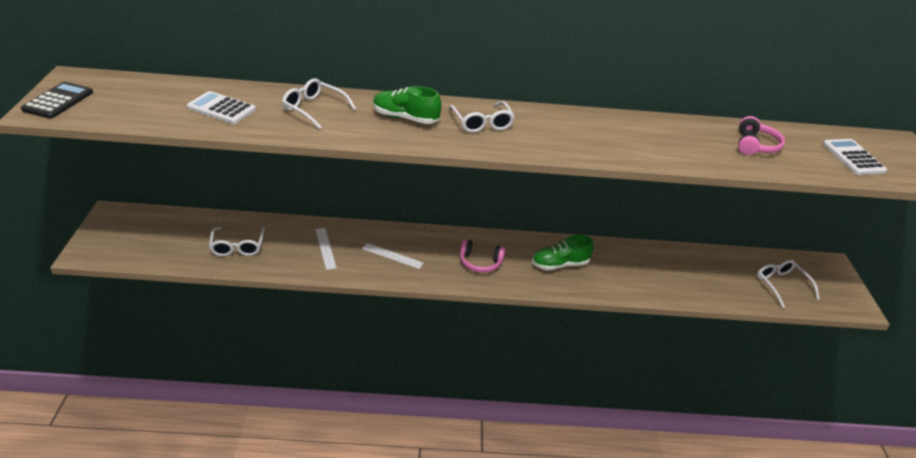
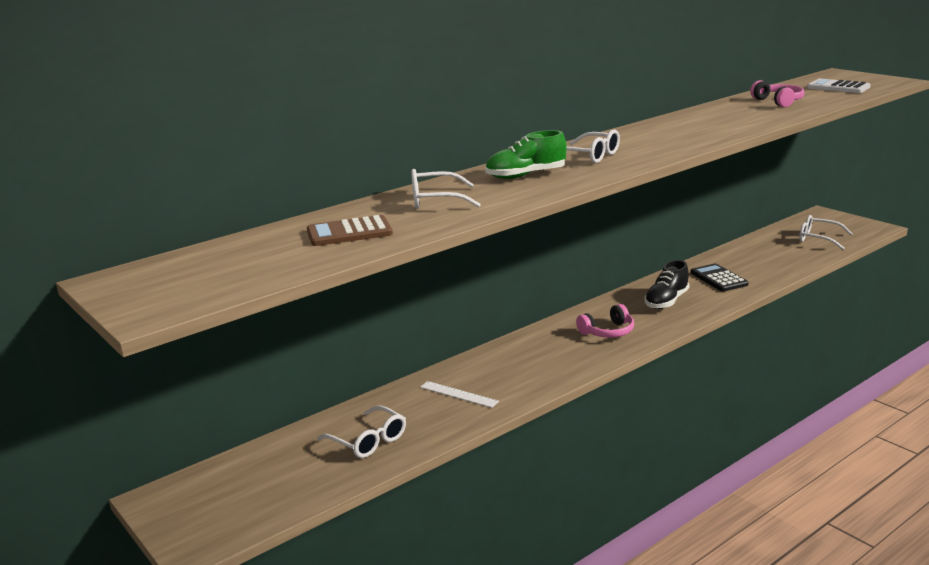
camera: 35 degrees left, 15 degrees down
black calculator [21,82,93,119] -> black calculator moved to [690,264,749,292]
white calculator [187,91,256,124] -> brown calculator [307,215,393,246]
white ruler [362,243,424,269] -> none
green shoe [532,235,594,270] -> black shoe [645,260,689,309]

